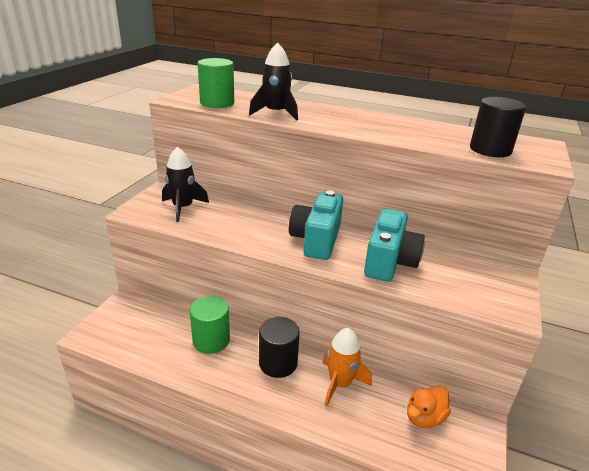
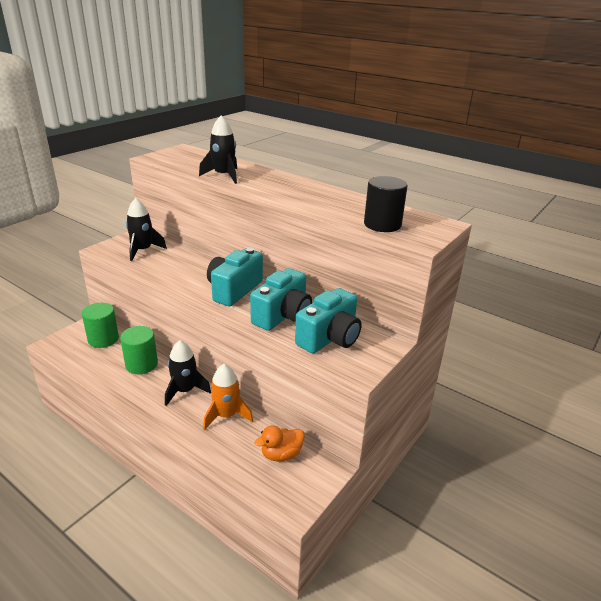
camera: 15 degrees right, 0 degrees up
green cylinder [198,58,234,108] -> green cylinder moved to [82,303,119,348]
black cylinder [259,317,300,378] -> black rocket [165,340,211,406]
none -> turquoise camera [295,288,362,354]

